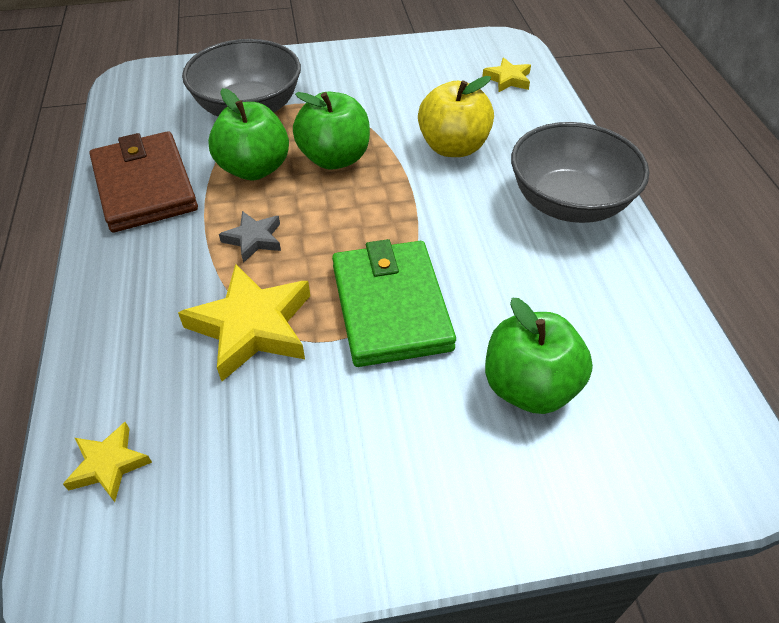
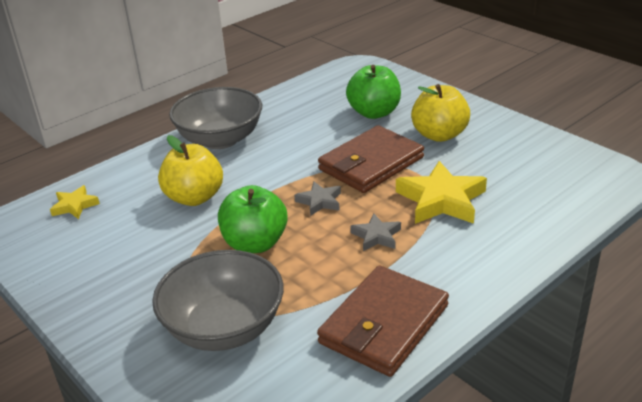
camera: 120 degrees left, 15 degrees down
yellow star [63,422,152,502] -> none
green apple [208,88,289,181] -> none
green wallet [332,239,456,367] -> brown wallet [318,125,424,193]
none -> grey star [294,181,341,216]
none -> yellow apple [411,84,470,142]

